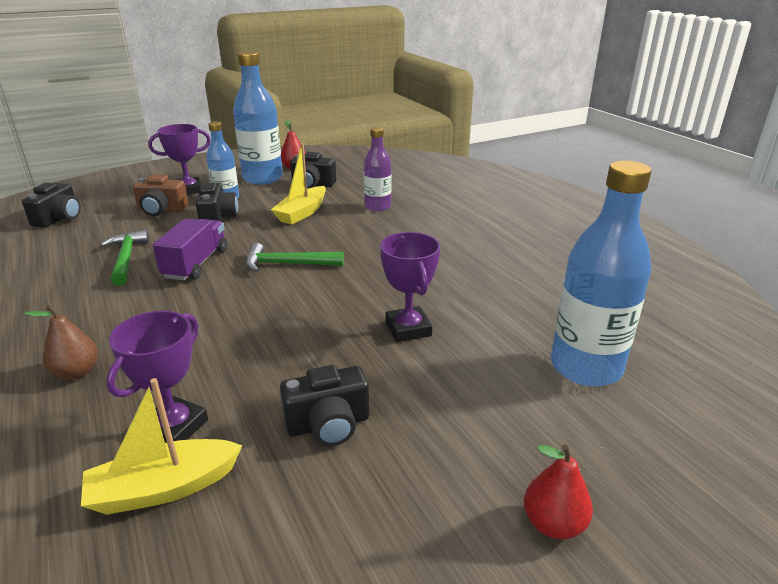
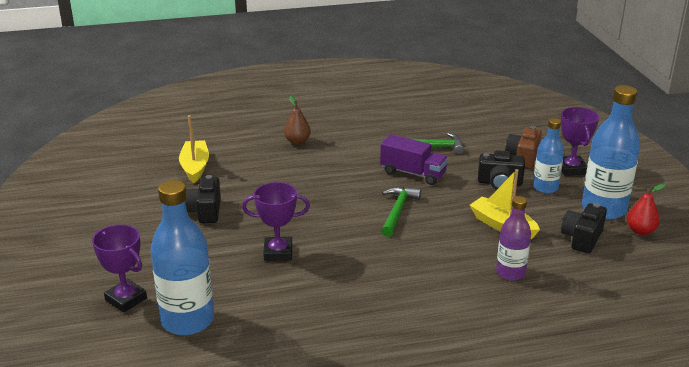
camera: 105 degrees right, 0 degrees up
black camera [22,183,81,228] -> none
purple trophy [106,311,208,443] -> purple trophy moved to [92,224,147,312]
red pear [524,444,593,540] -> none

